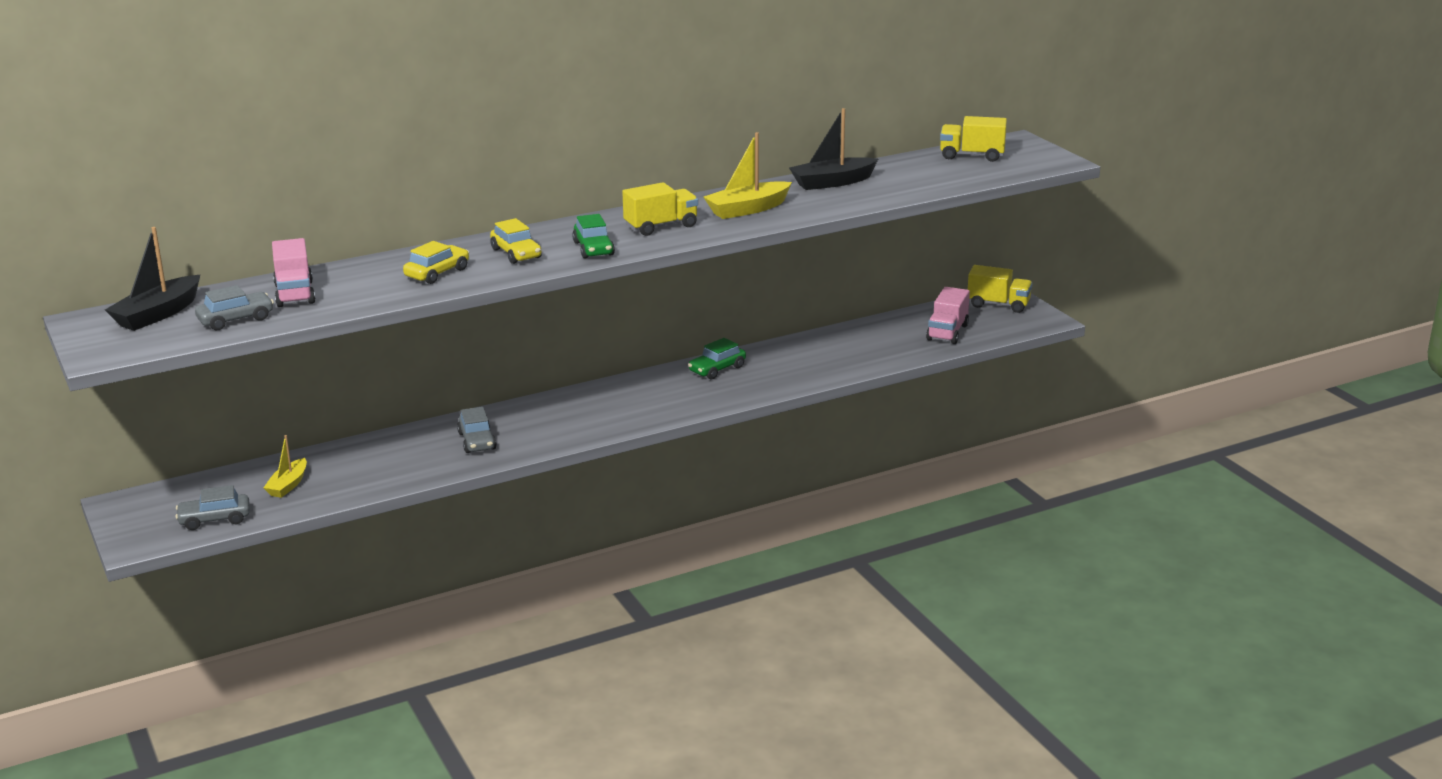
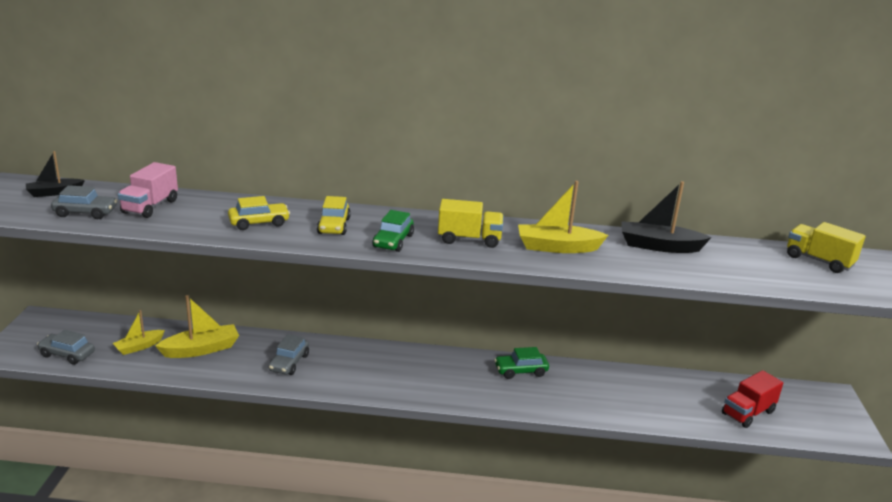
camera: 30 degrees right, 0 degrees up
black boat [105,227,200,331] -> black boat [26,151,85,197], size x0.64
pink truck [926,287,970,344] -> red truck [722,370,783,428]
yellow truck [968,265,1033,313] -> none
none -> yellow boat [155,295,239,358]

